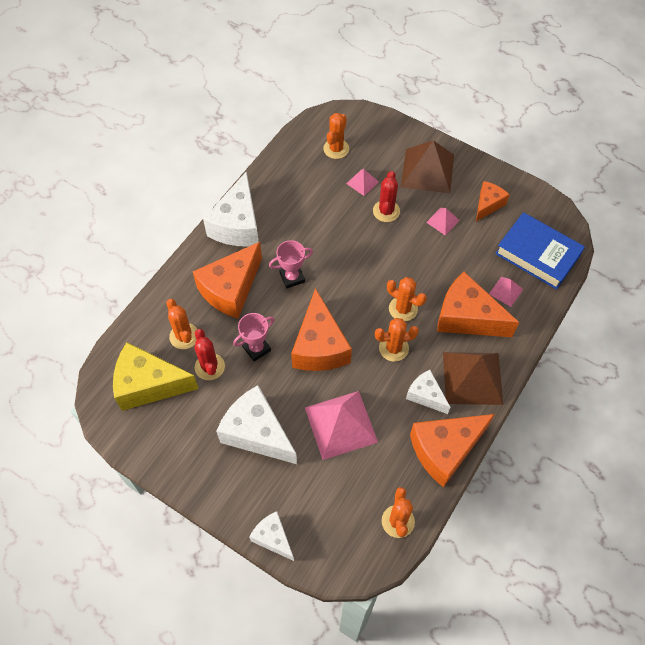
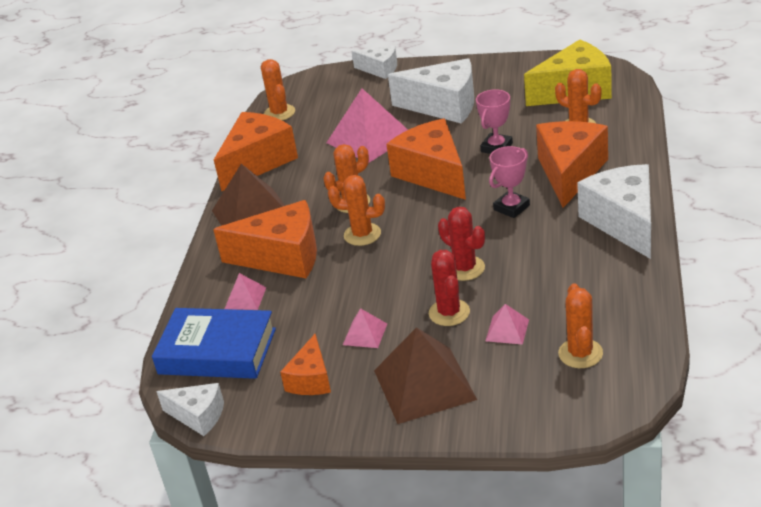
camera: 160 degrees right, 25 degrees down
red cactus [195,329,225,380] -> red cactus moved to [438,207,485,281]
white cheese [406,370,450,414] -> white cheese moved to [156,383,224,436]

